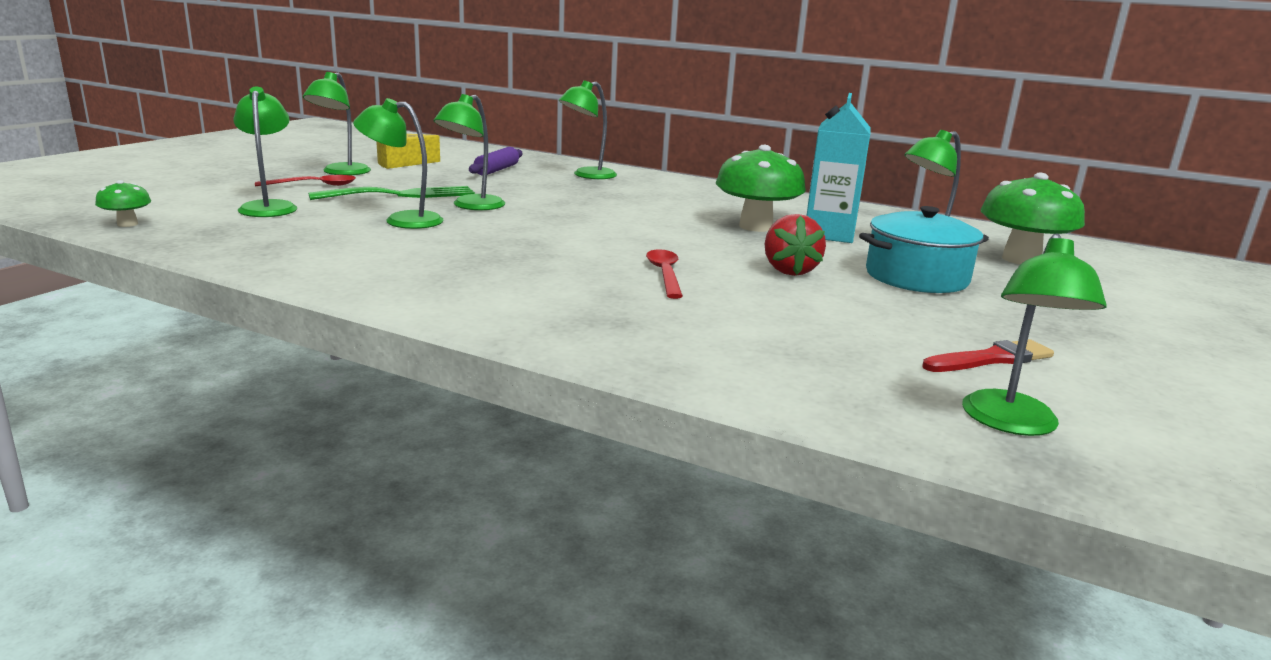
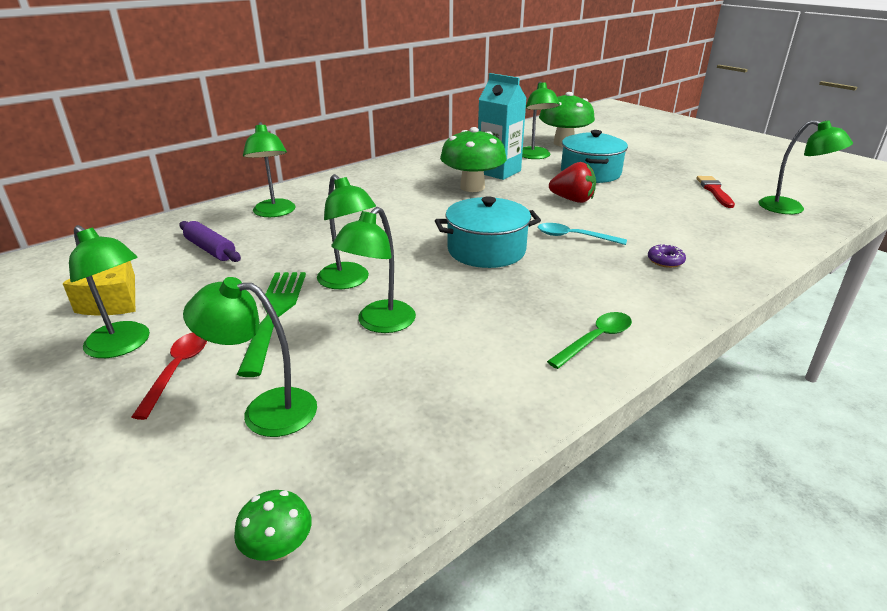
camera: 65 degrees left, 10 degrees up
red spoon [646,249,683,299] -> turquoise spoon [538,223,627,245]
none -> turquoise pot [435,196,541,268]
none -> green spoon [547,312,632,369]
none -> purple donut [648,244,686,268]

